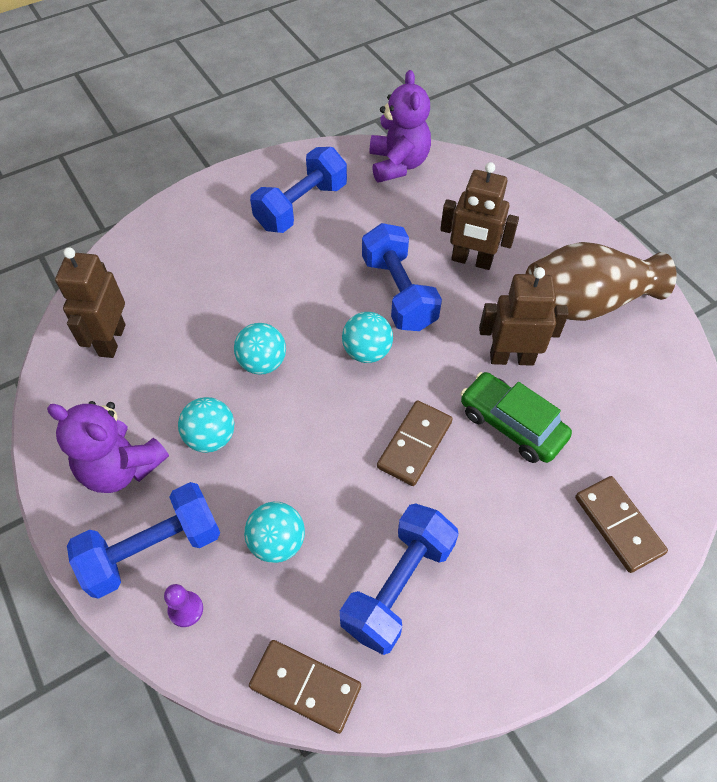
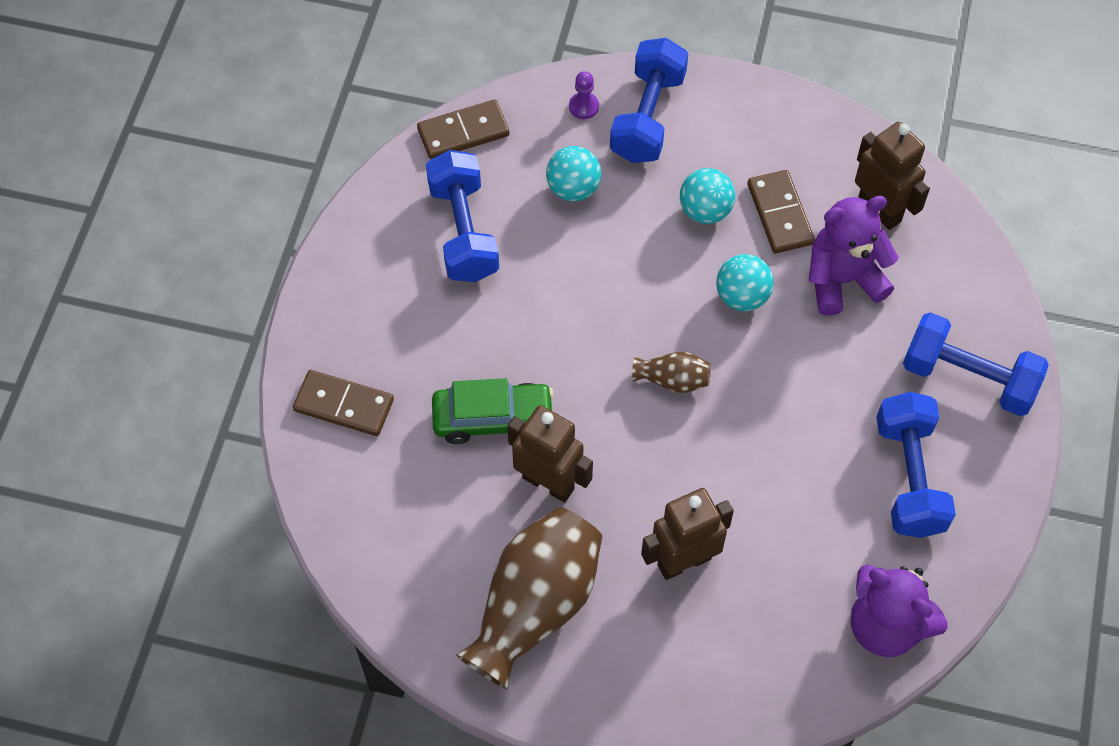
camera: 135 degrees right, 5 degrees up
purple teddy bear [47,401,169,493] -> purple teddy bear moved to [809,196,899,316]
turquoise ball [342,312,393,363] -> brown vase [632,352,711,393]
blue dumbbell [362,223,442,331] -> blue dumbbell moved to [903,312,1049,416]
brown domino [377,400,453,486] -> brown domino moved to [747,170,815,253]
brown robot [479,267,569,366] -> brown robot turned 105 degrees counterclockwise [507,405,593,503]

